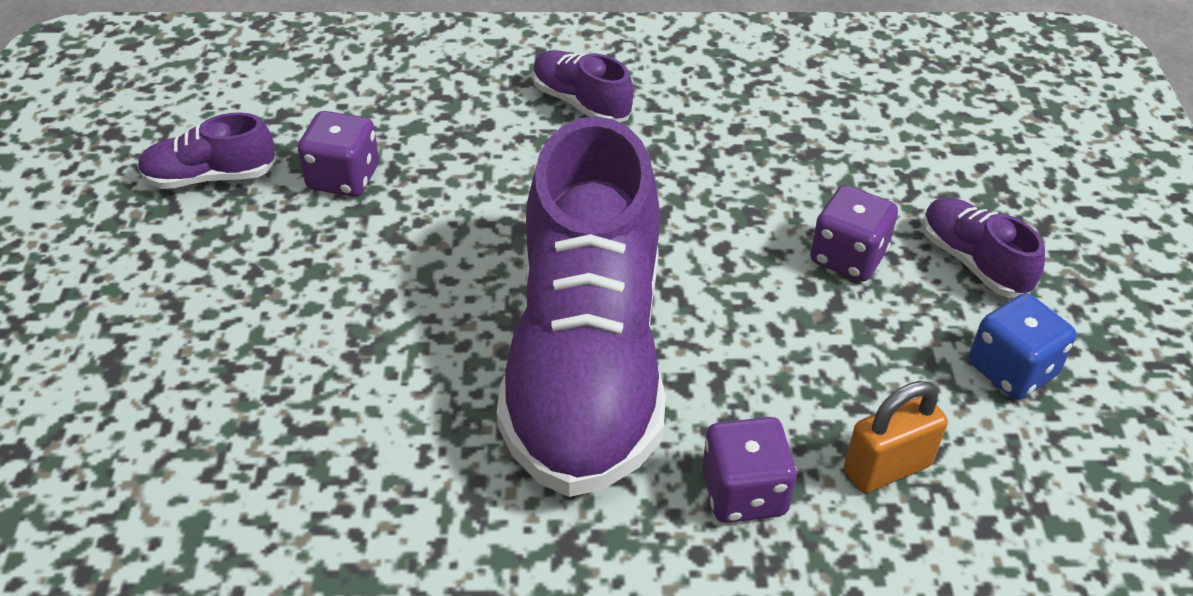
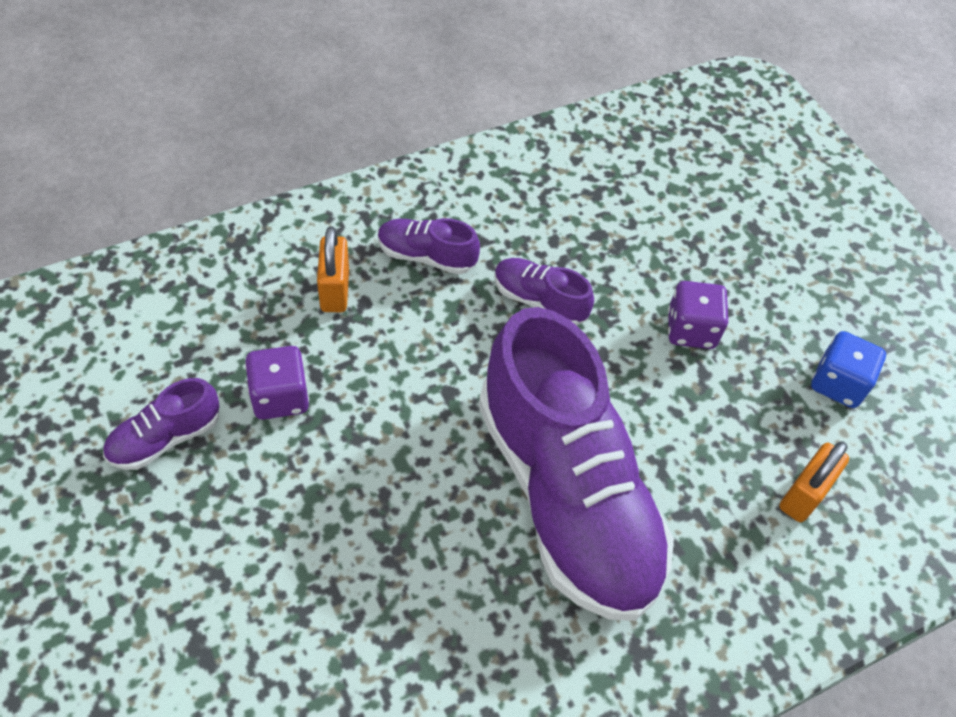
camera: 30 degrees left, 10 degrees up
purple dice [702,417,797,523] -> none
purple shoe [923,197,1045,297] -> purple shoe moved to [494,258,594,326]
none -> orange padlock [317,226,349,312]

